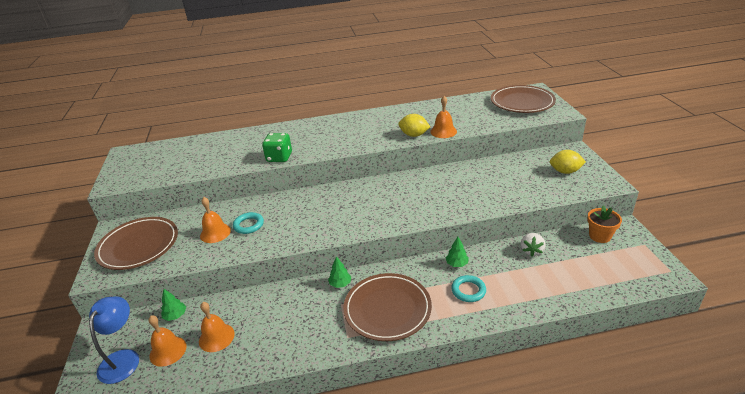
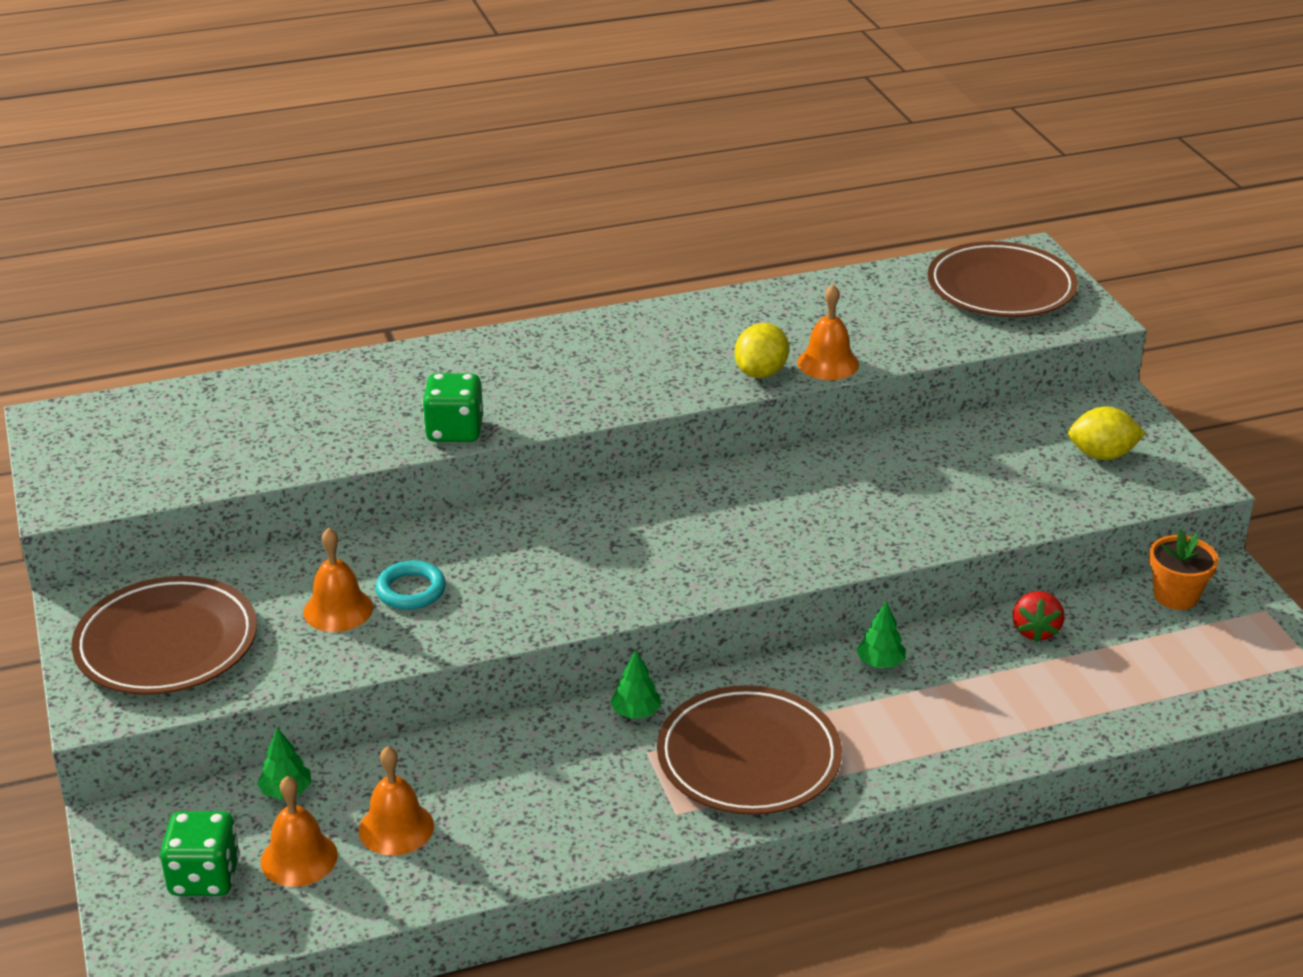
camera: 10 degrees left, 0 degrees up
blue lamp [89,296,139,384] -> green dice [160,811,240,896]
yellow lemon [398,114,430,137] -> yellow lemon turned 75 degrees counterclockwise [734,323,789,378]
turquoise ring [451,275,486,302] -> none
white strawberry [521,233,545,257] -> red strawberry [1013,591,1065,643]

